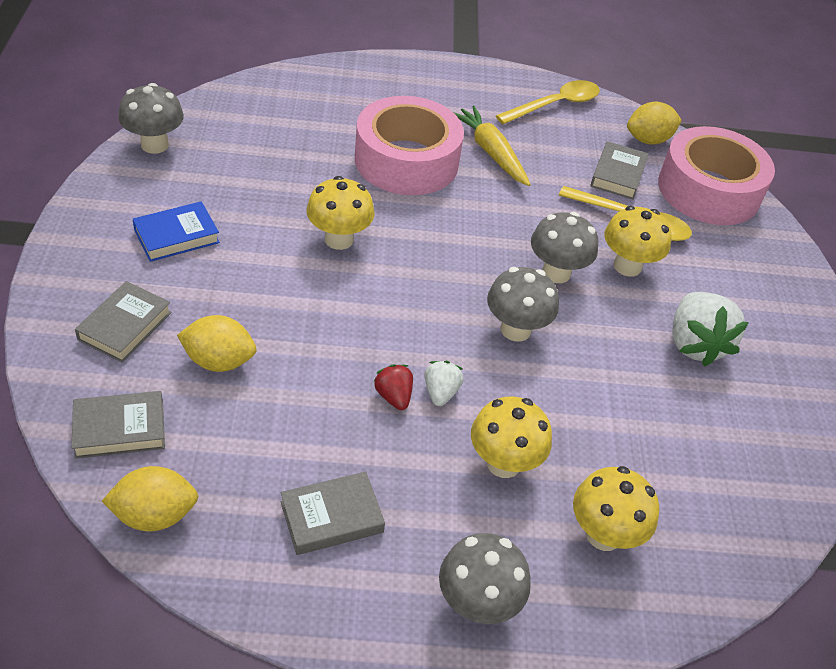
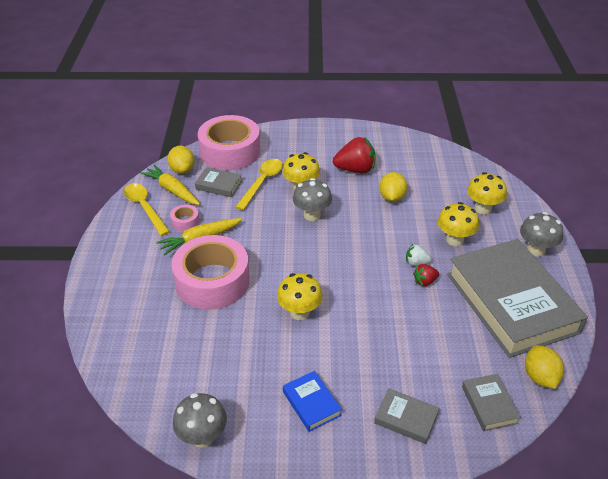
camera: 85 degrees left, 5 degrees down
yellow lemon [177,315,256,372] -> yellow lemon moved to [379,172,408,202]
grey book [281,472,385,555] -> grey book [447,239,588,358], size x2.49
grey mushroom [487,267,559,342] -> none
white strawberry [672,292,749,367] -> red strawberry [333,137,375,173]
none -> yellow carrot [140,164,200,205]
none -> pink tape [170,205,199,231]

